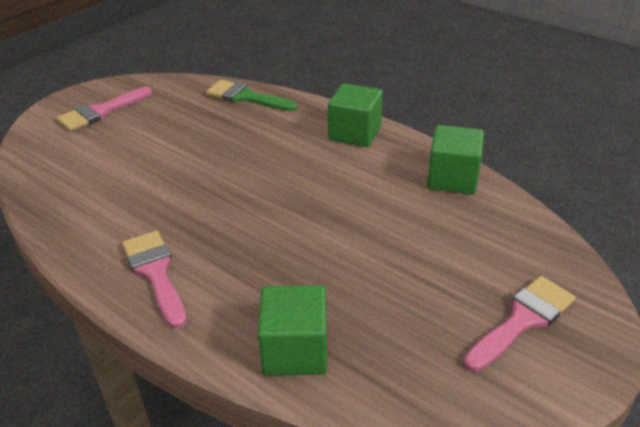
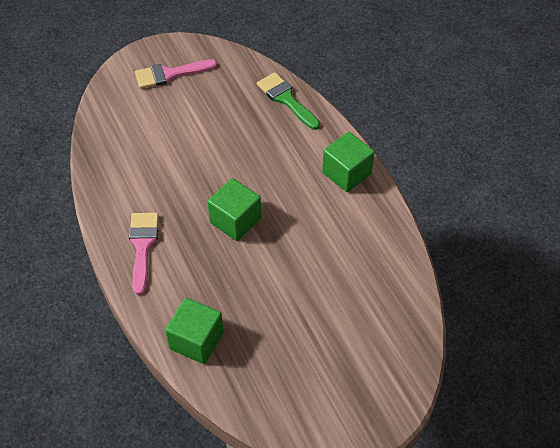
camera: 25 degrees right, 15 degrees up
green cube [427,125,484,194] -> green cube moved to [208,178,261,241]
pink brush [464,276,576,372] -> none

